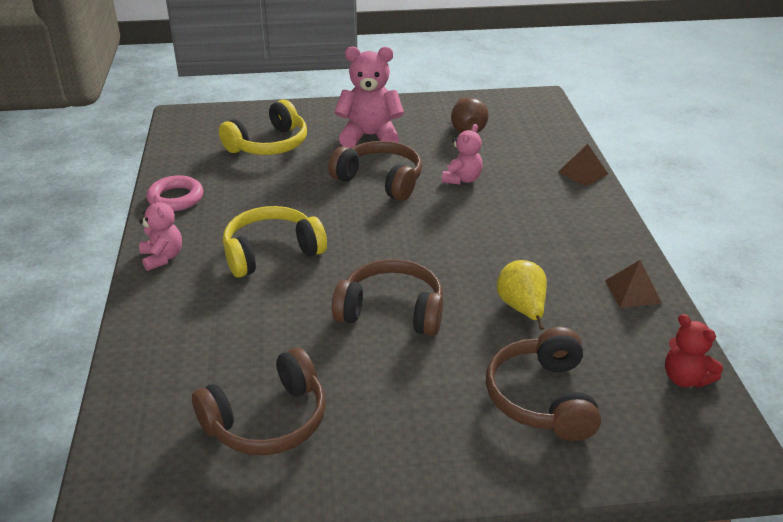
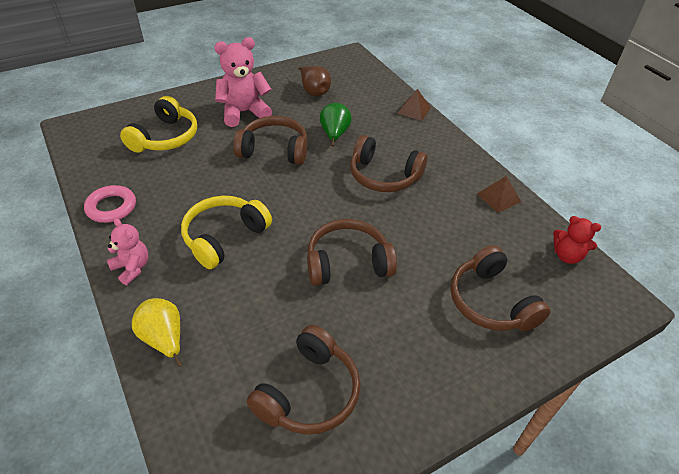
camera: 25 degrees left, 10 degrees up
pink teddy bear [442,124,483,185] -> green pear [320,103,352,146]
yellow pear [497,260,547,330] -> yellow pear moved to [132,298,183,367]
none -> brown headphones [350,135,427,192]

